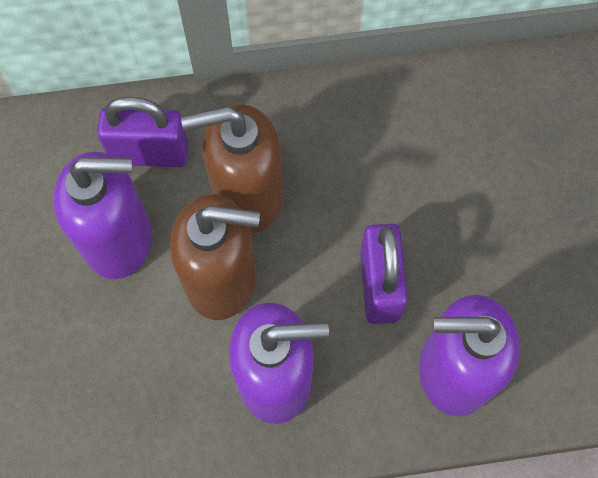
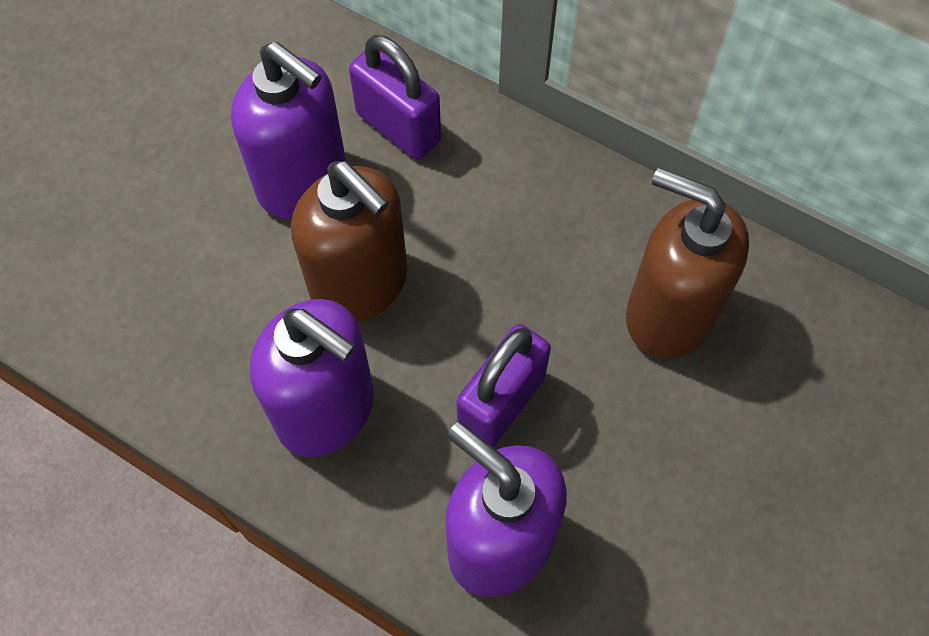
camera: 40 degrees right, 5 degrees down
brown soap dispenser [181,104,283,233] -> brown soap dispenser moved to [626,168,749,359]

